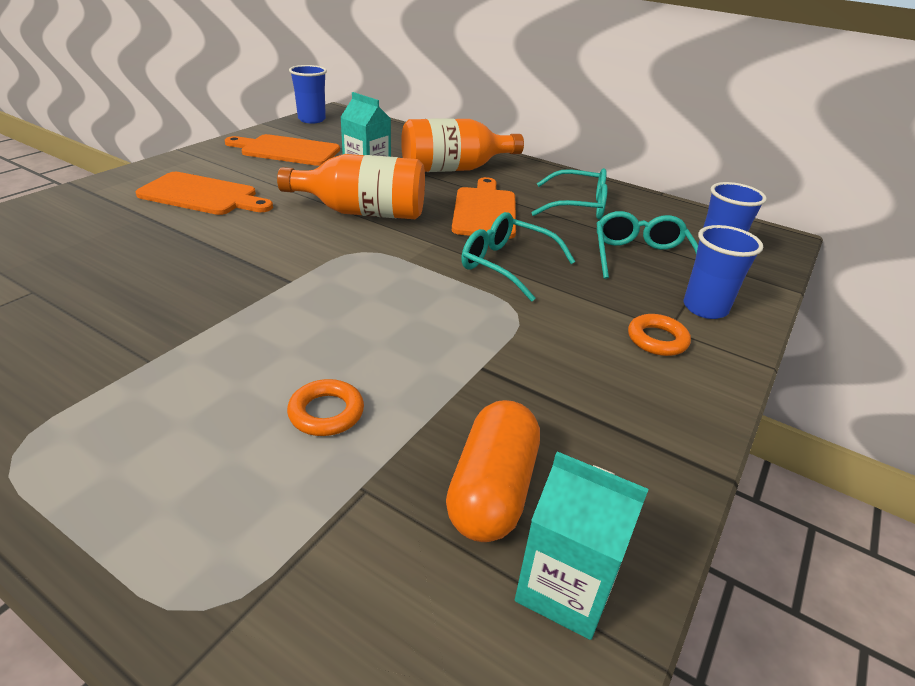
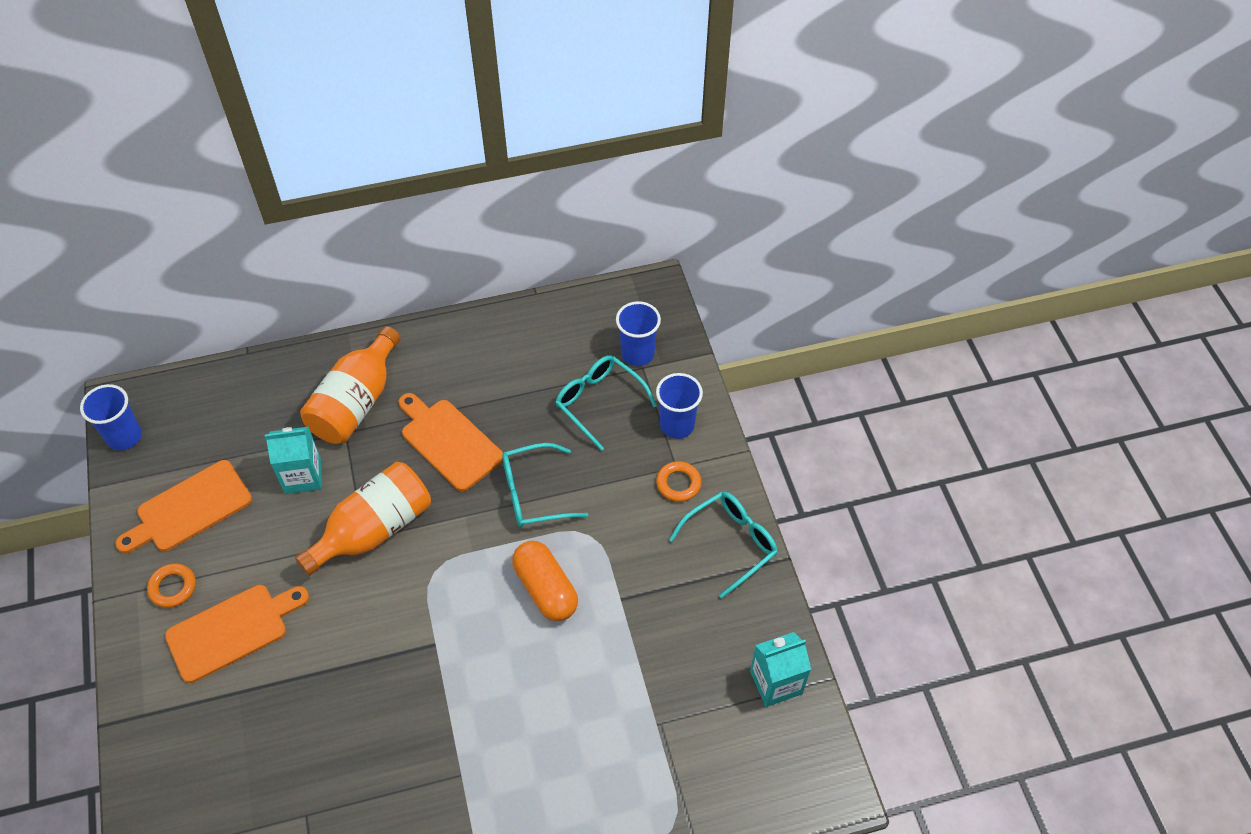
camera: 45 degrees left, 20 degrees up
orange ring [287,379,364,436] -> orange ring moved to [147,563,196,608]
orange capsule [446,400,540,542] -> orange capsule moved to [512,541,578,621]
turquoise glasses [532,168,608,219] -> turquoise glasses moved to [669,492,778,598]

